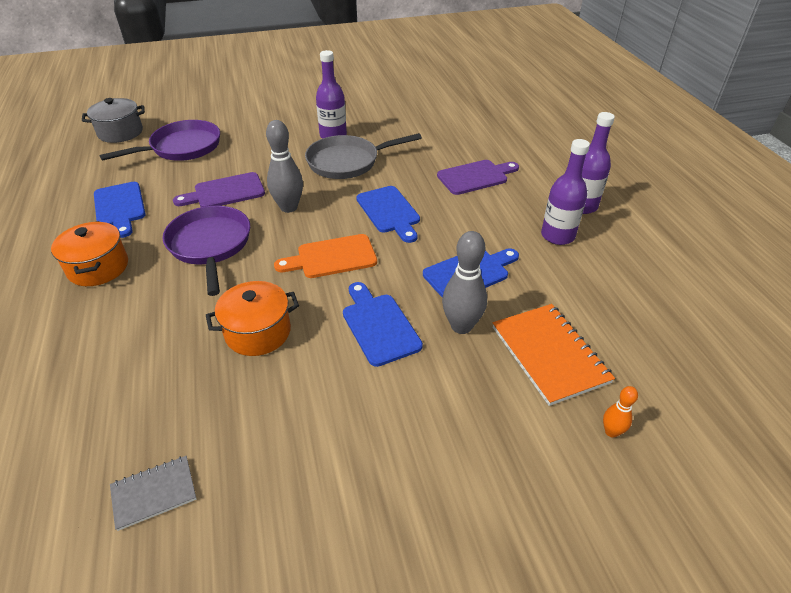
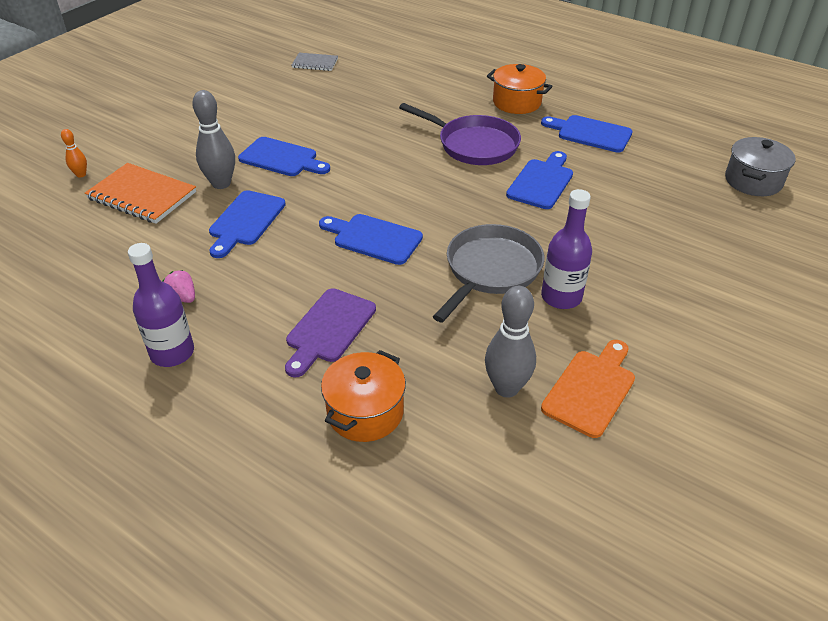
camera: 140 degrees right, 0 degrees up
purple pan [100,120,220,161] -> none
grey notebook [110,456,196,531] -> grey notebook turned 75 degrees clockwise [292,53,338,71]
purple cutting board [173,172,265,207] -> blue cutting board [506,151,573,209]
orange pot [206,281,299,356] -> orange pot moved to [321,350,406,442]
grey bowling pin [266,120,303,213] -> grey bowling pin moved to [485,286,536,397]
orange cutting board [274,234,377,278] -> orange cutting board moved to [541,340,635,438]
purple bottle [541,139,590,245] -> pink strawberry [162,270,195,303]

